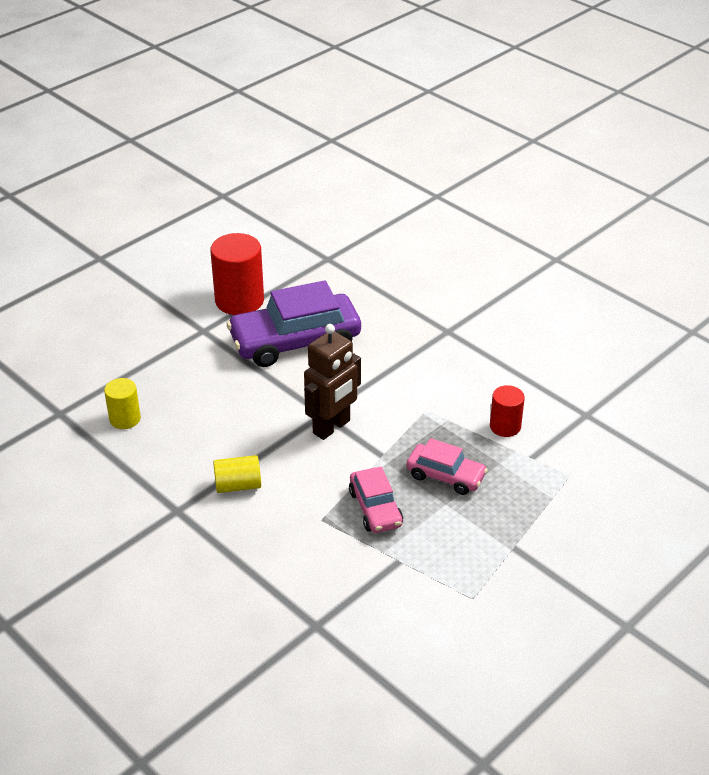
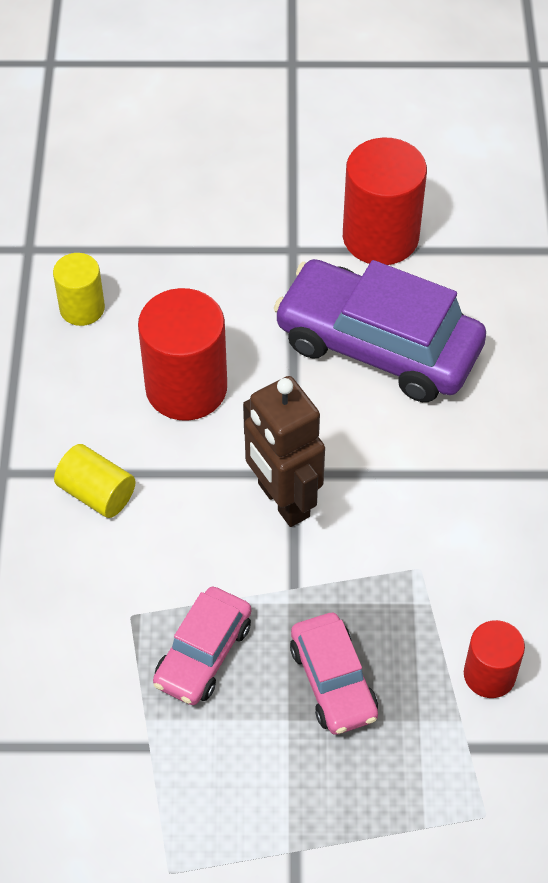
camera: 45 degrees right, 15 degrees up
brown robot [304,324,361,440] -> brown robot turned 60 degrees clockwise [243,376,325,527]
none -> red cylinder [138,288,227,421]

